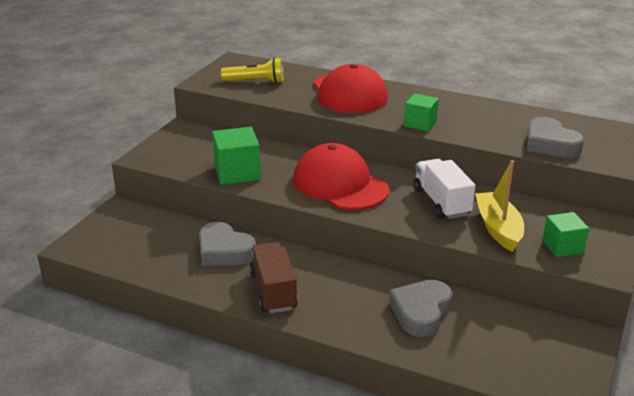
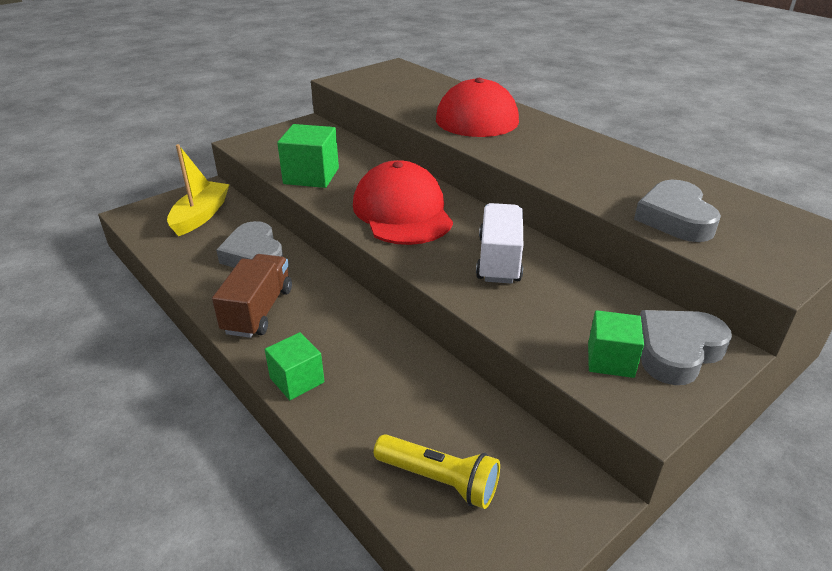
camera: 25 degrees right, 5 degrees up
yellow flashlight [221,58,283,83] -> yellow flashlight moved to [374,434,500,509]
grey heart [389,280,453,337] -> grey heart moved to [640,310,732,385]
green cube [404,94,439,131] -> green cube moved to [265,332,324,400]
yellow boat [475,160,524,252] -> yellow boat moved to [167,144,230,236]

